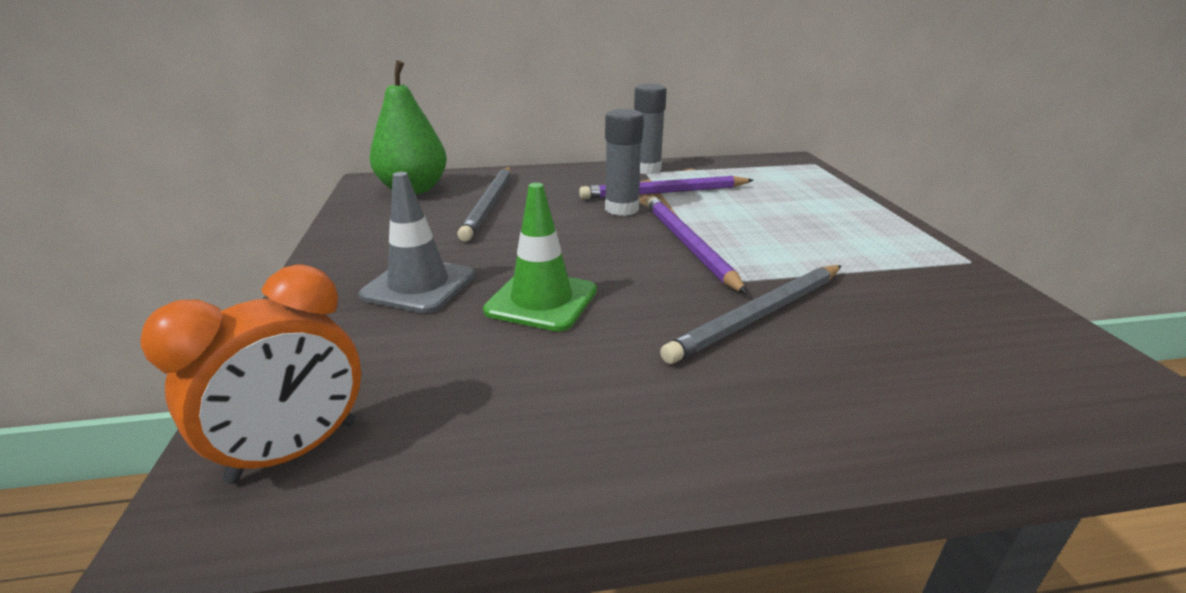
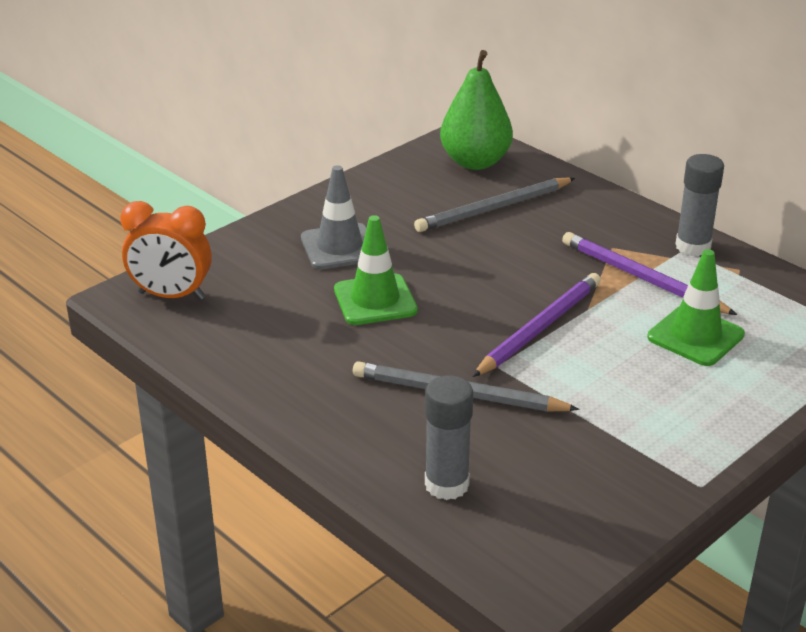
camera: 55 degrees right, 5 degrees up
grey glue stick [605,109,644,216] -> grey glue stick moved to [425,375,473,500]
none -> green traffic cone [647,249,745,366]

